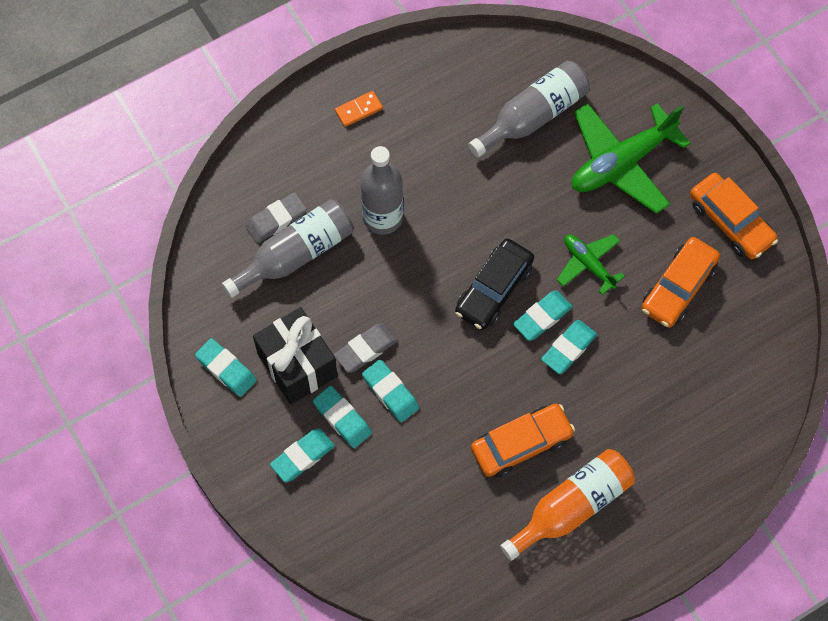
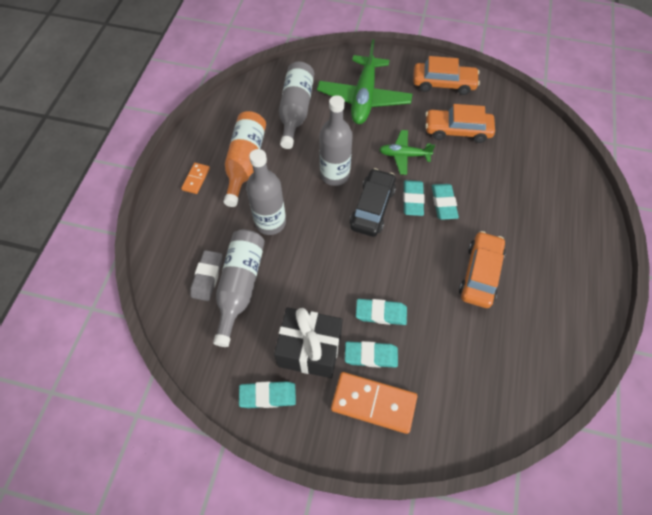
camera: 45 degrees left, 5 degrees down
turquoise eraser [270,428,335,482] -> orange domino [331,372,417,434]
grey eraser [334,323,397,373] -> none
black car [455,239,534,330] -> black car turned 150 degrees counterclockwise [350,168,396,237]
orange bottle [500,449,635,561] -> orange bottle moved to [223,111,266,207]
orange car [642,237,720,328] -> orange car turned 105 degrees clockwise [425,104,495,143]
none -> grey bottle [319,95,353,186]

